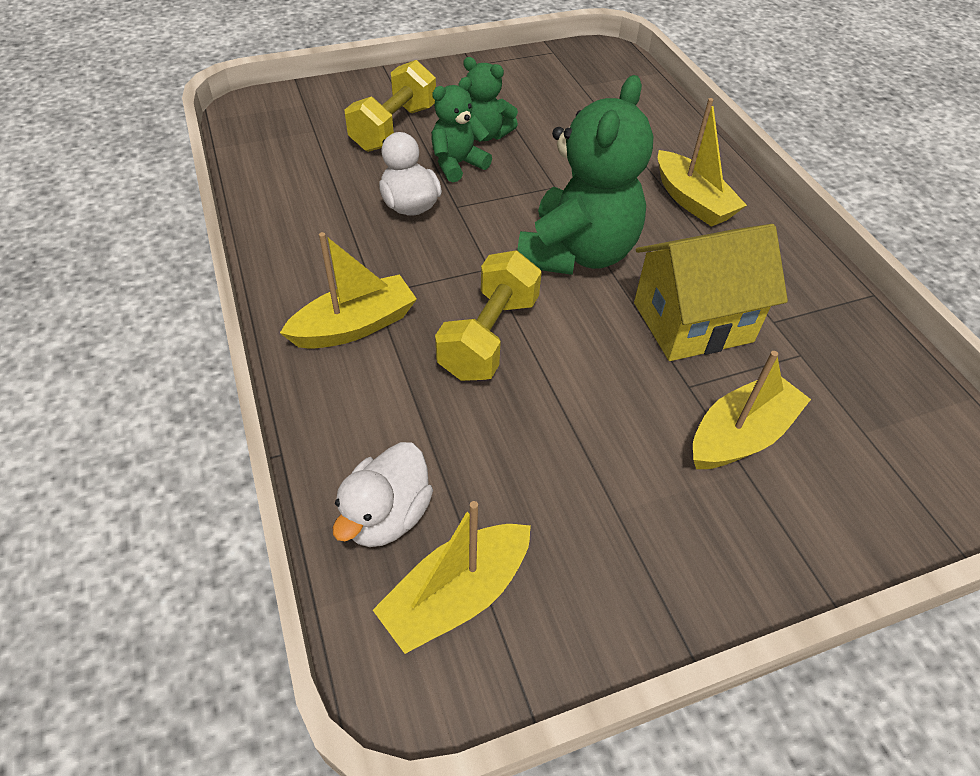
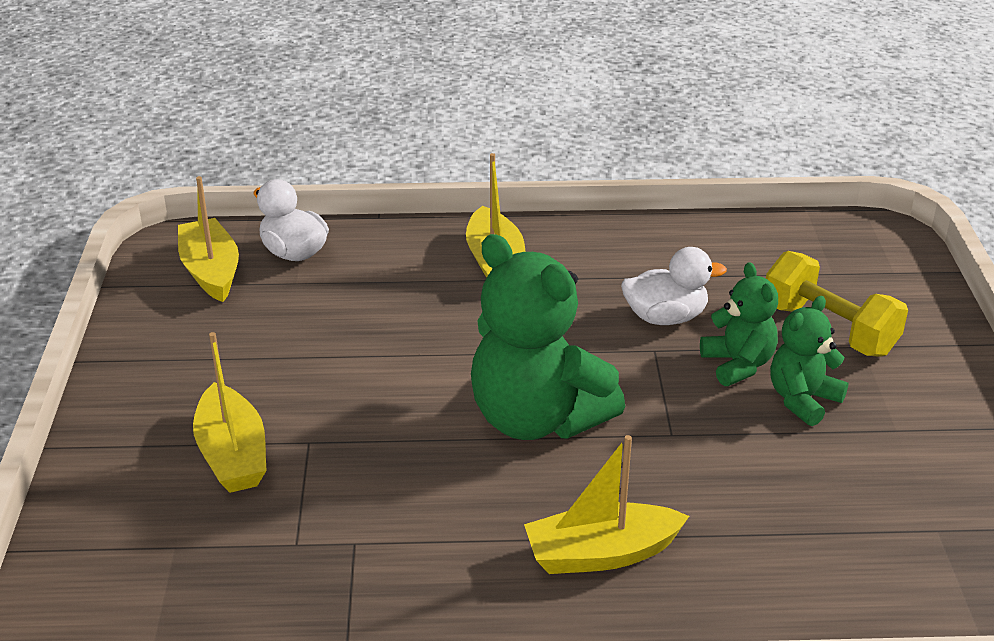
camera: 110 degrees right, 15 degrees down
yellow dumbbell [435,250,542,381] -> none
yellow house [634,224,788,361] -> none

